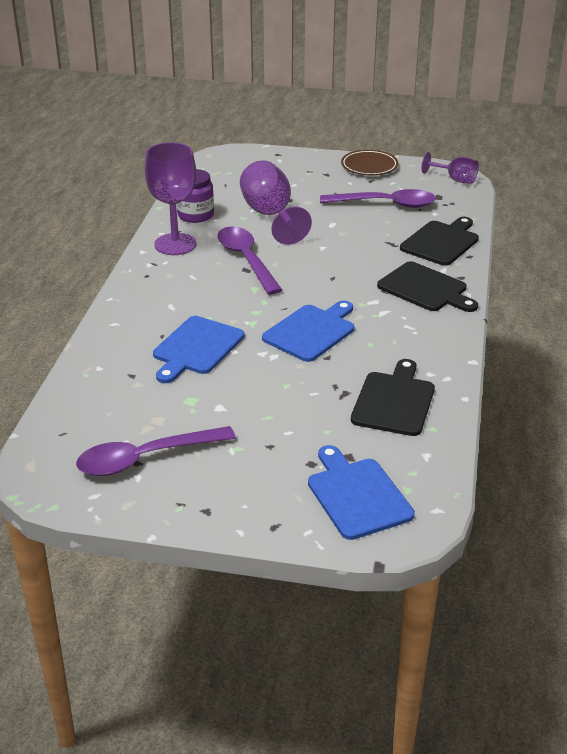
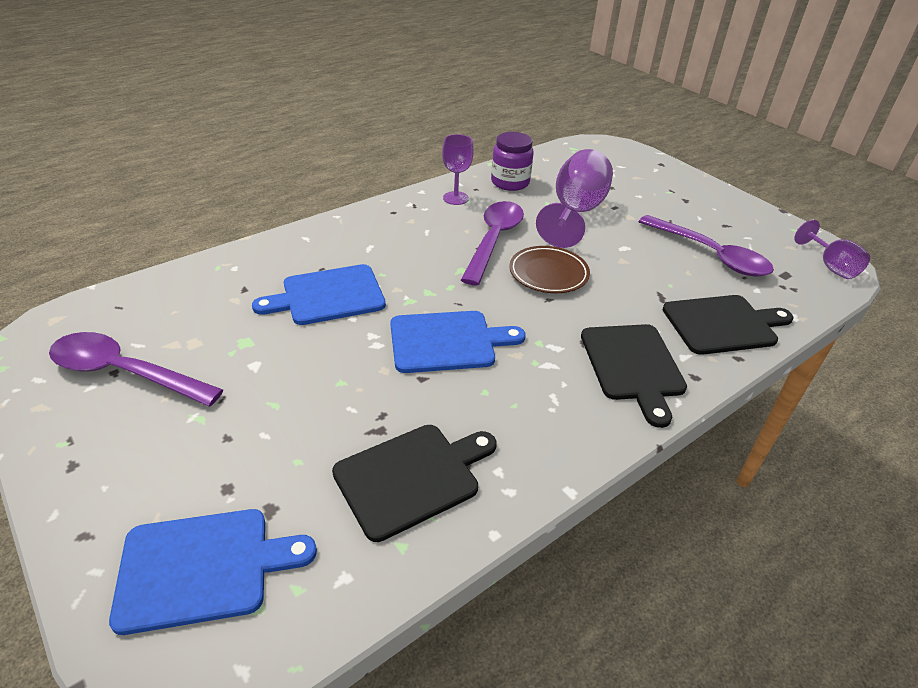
camera: 40 degrees right, 5 degrees up
purple goblet [145,142,197,255] -> purple goblet [442,134,473,205], size x0.57
blue cutting board [308,445,415,540] -> blue cutting board turned 60 degrees clockwise [109,509,317,635]
brown plate [341,150,398,175] -> brown plate moved to [509,246,590,293]

